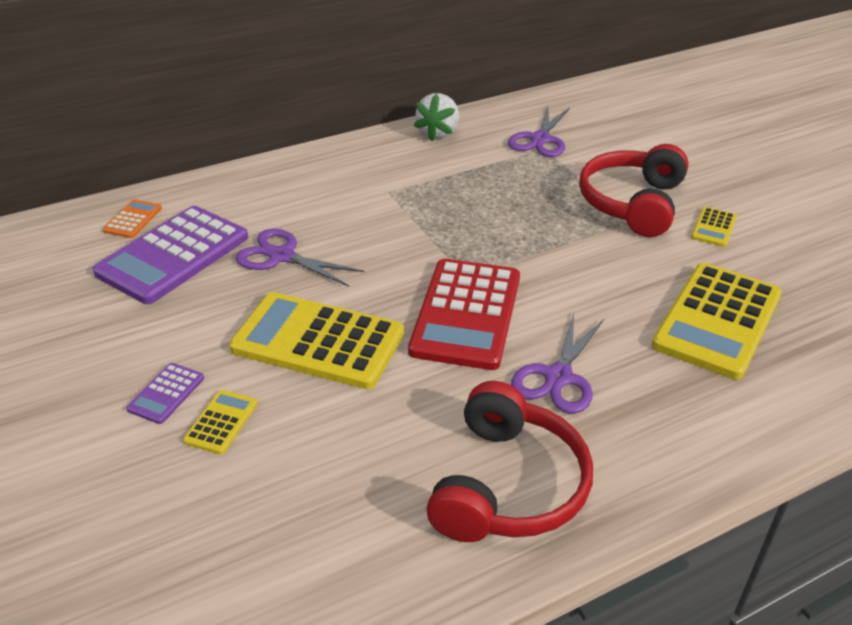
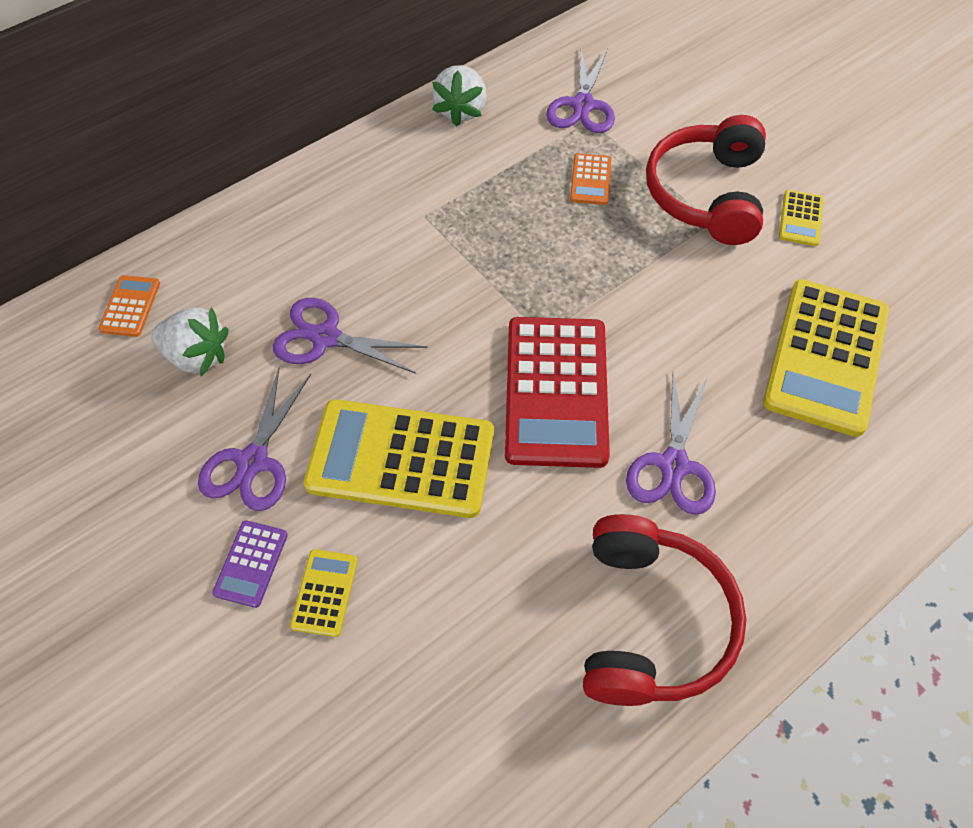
camera: 10 degrees left, 20 degrees up
purple calculator [93,206,248,304] -> white strawberry [151,307,228,376]
none -> purple scissors [198,367,311,511]
none -> orange calculator [570,153,612,205]

